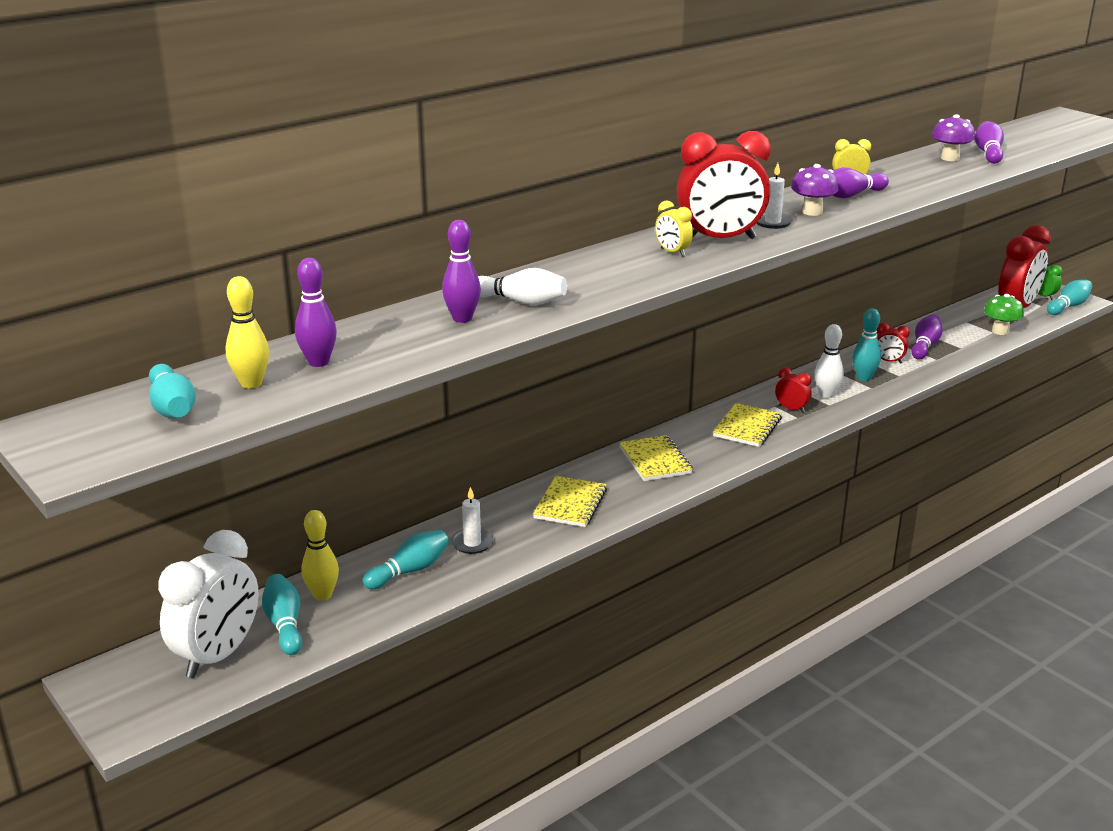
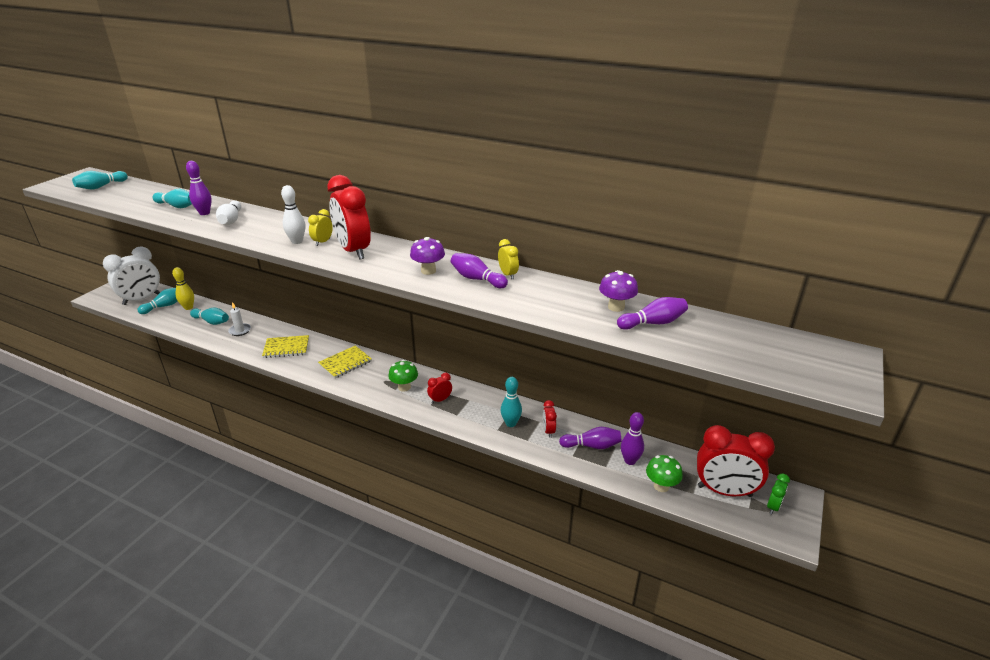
camera: 65 degrees right, 5 degrees up
white clock [158,530,259,678] -> white clock turned 45 degrees counterclockwise [103,247,160,305]
yellow bowling pin [226,276,269,389] -> none
purple bowling pin [295,258,337,367] -> purple bowling pin moved to [621,412,644,465]
yellow notebook [713,403,782,447] -> green mushroom [388,360,418,392]
white candle [756,163,793,229] -> none
red clock [775,367,812,413] -> red clock turned 135 degrees counterclockwise [427,373,452,404]
white bowling pin [815,324,844,398] -> white bowling pin moved to [281,185,305,244]
turquoise bowling pin [1047,280,1092,315] -> turquoise bowling pin moved to [152,189,192,208]

